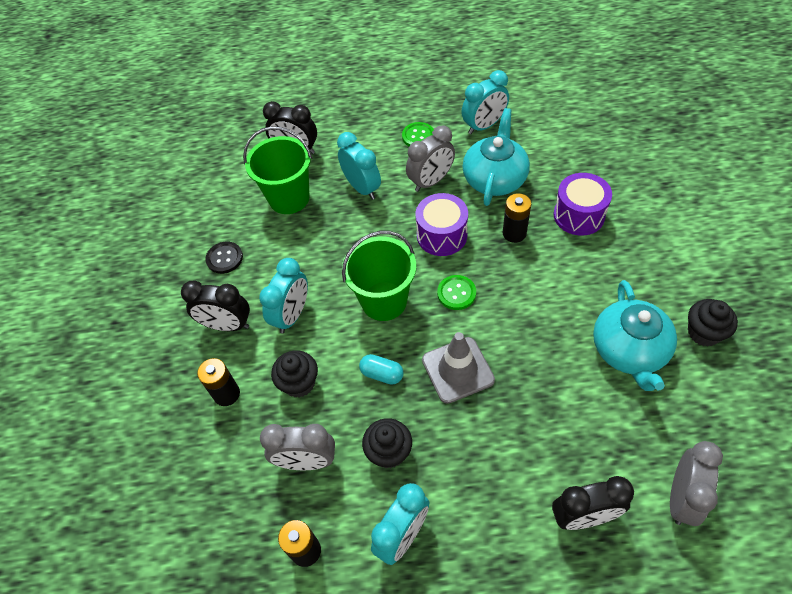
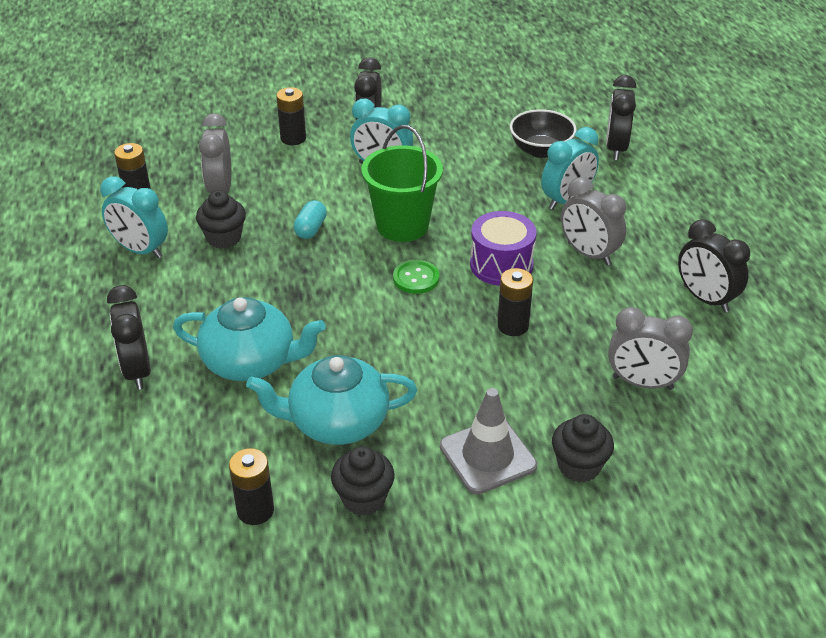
camera: 80 degrees right, 15 degrees down
black button [205,242,243,274] -> none
green bucket [243,126,312,214] -> black bowl [510,109,577,158]
black cupcake [271,350,318,398] -> black cupcake moved to [552,414,614,482]
green button [402,122,434,146] -> none
grey traffic cone [422,332,495,404] -> grey traffic cone moved to [440,388,537,494]
turquoise clock [461,70,509,134] -> black clock [678,219,750,313]
turquoise teapot [462,108,530,206] -> turquoise teapot moved to [173,297,326,381]
purple drum [554,173,612,236] -> none
grey clock [670,441,723,526] -> grey clock moved to [608,307,693,390]
none -> black battery [229,448,274,525]

